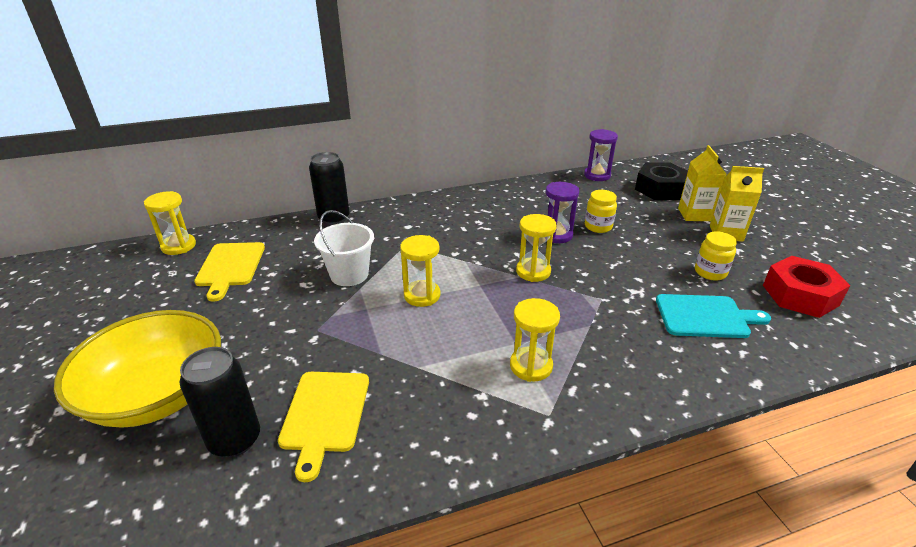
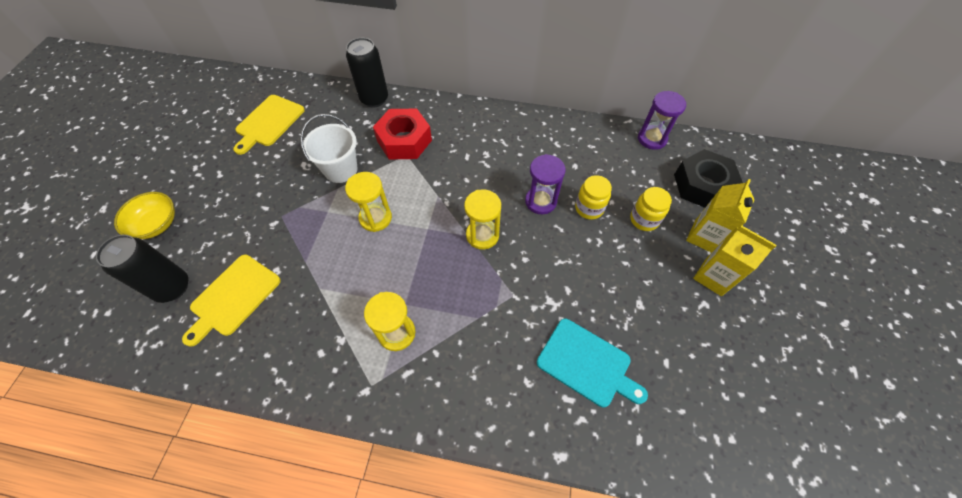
camera: 30 degrees right, 25 degrees up
yellow bowl [54,310,221,428] -> yellow bowl [114,192,175,239], size x0.52
yellow hourglass [144,191,196,255] -> none
yellow jar [695,231,737,281] -> yellow jar moved to [630,187,672,231]
red nut [763,256,850,318] -> red nut moved to [373,109,432,159]

